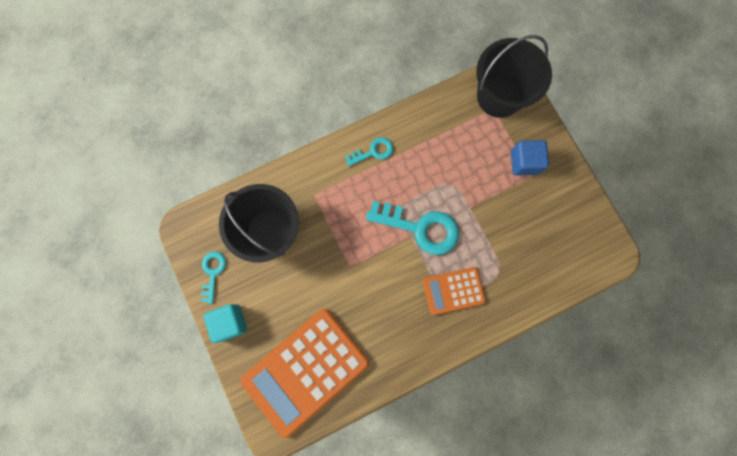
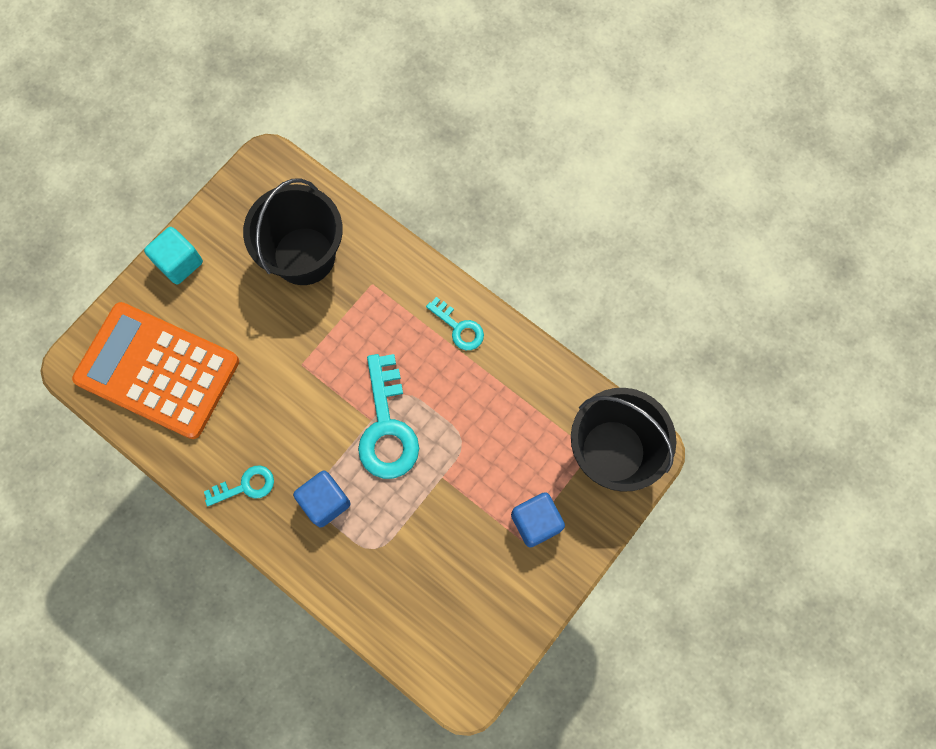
camera: 65 degrees right, 5 degrees down
turquoise key [201,251,226,304] -> turquoise key moved to [204,465,274,506]
orange calculator [423,267,486,315] -> blue cube [293,471,351,528]

